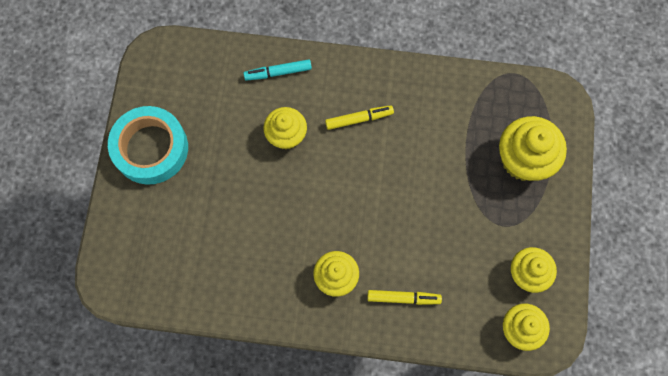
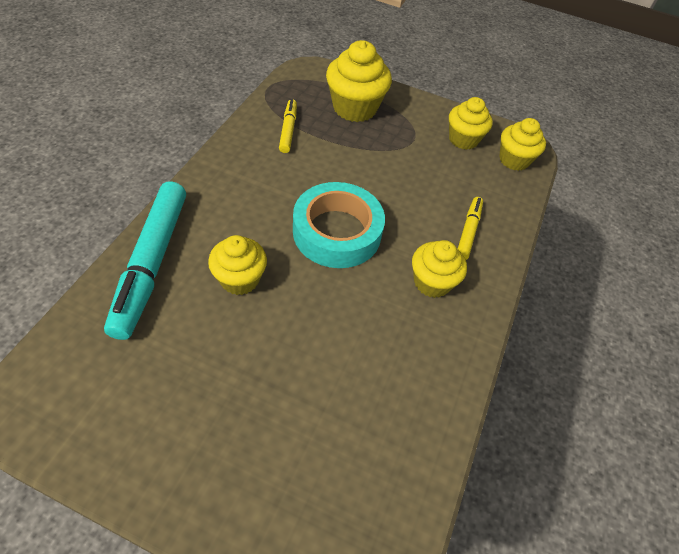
camera: 80 degrees left, 20 degrees down
turquoise tape [108,106,188,185] -> turquoise tape moved to [293,182,385,268]
turquoise marker [244,59,312,81] -> turquoise marker [104,181,186,340], size x2.00
yellow marker [325,105,394,130] -> yellow marker moved to [279,99,297,153]

